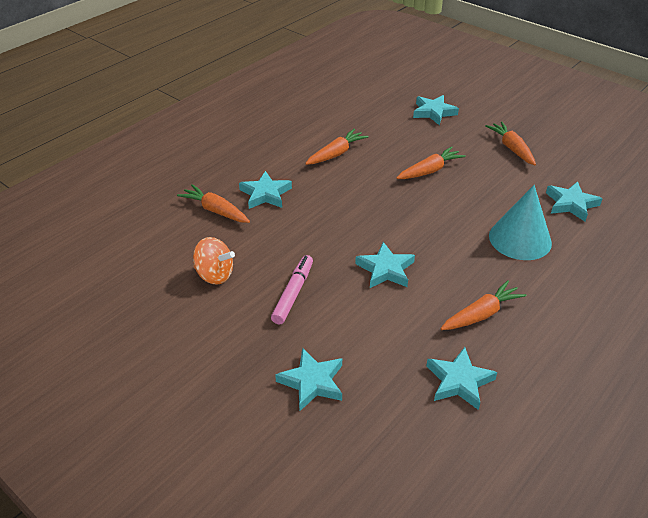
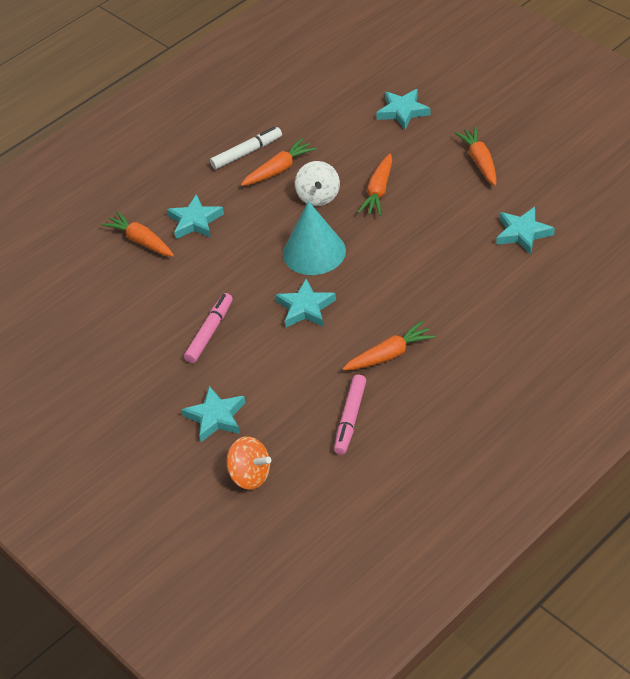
camera: 10 degrees right, 5 degrees up
orange spinning top [193,237,235,285] -> orange spinning top moved to [226,436,271,490]
orange carrot [397,146,466,179] -> orange carrot turned 135 degrees clockwise [357,154,392,216]
turquoise star [426,347,497,410] -> pink marker [334,375,366,455]
turquoise cone [489,185,552,260] -> turquoise cone moved to [283,201,346,275]
none -> white marker [210,127,282,169]
none -> white spinning top [295,161,340,206]

